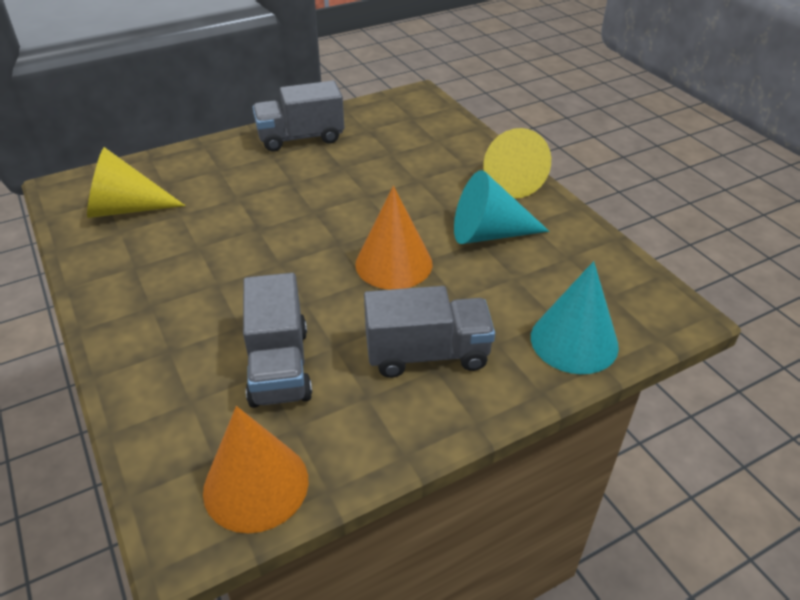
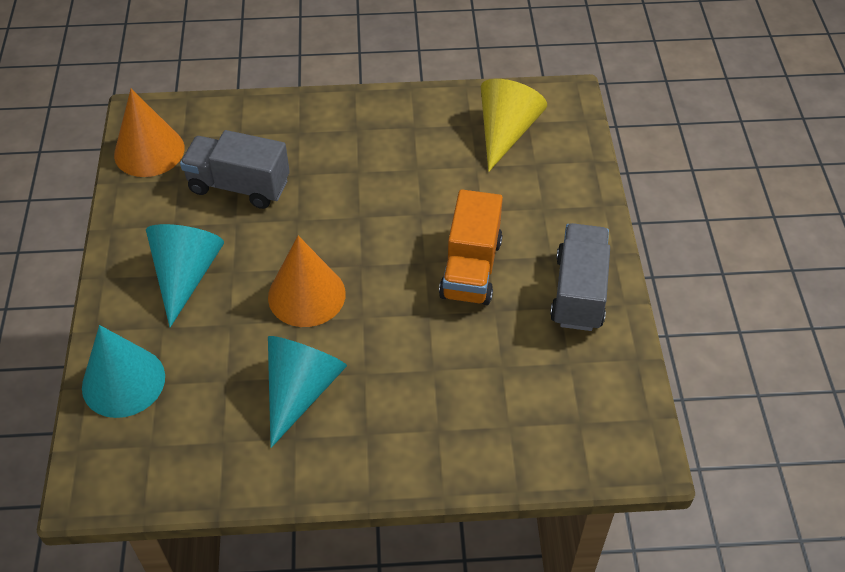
camera: 115 degrees right, 10 degrees up
grey truck [364,286,495,378] -> turquoise cone [146,224,224,327]
yellow cone [483,128,551,199] -> none
none -> orange truck [439,189,503,305]

